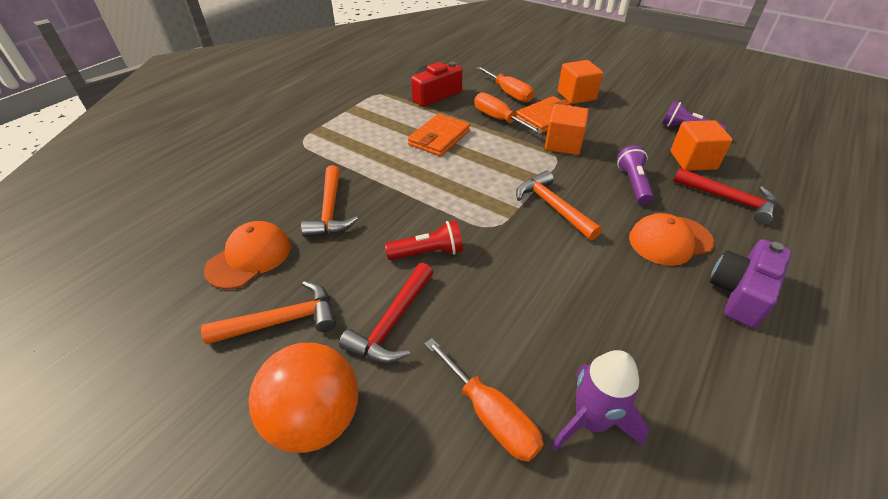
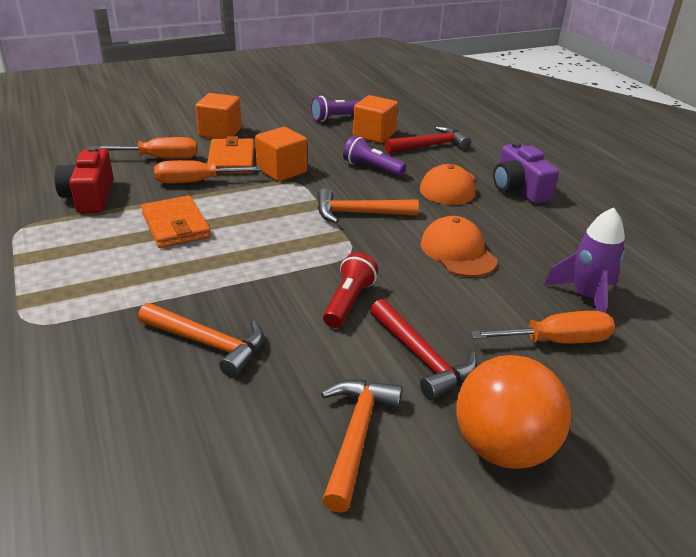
camera: 60 degrees left, 10 degrees down
orange cap [204,221,291,289] -> orange cap moved to [421,216,497,277]

